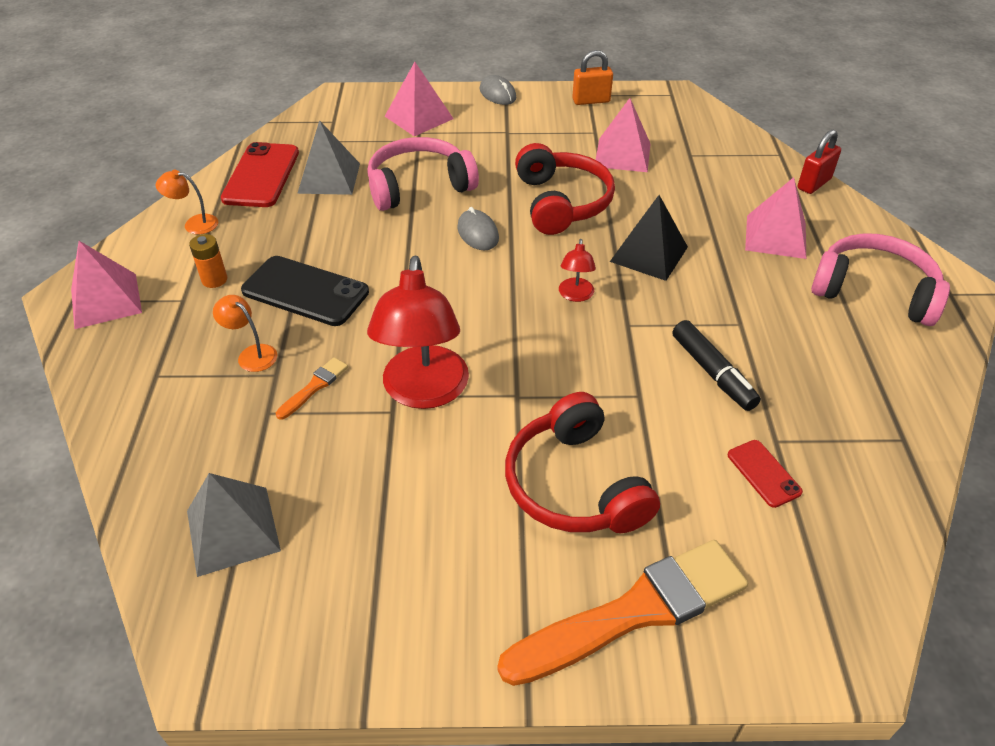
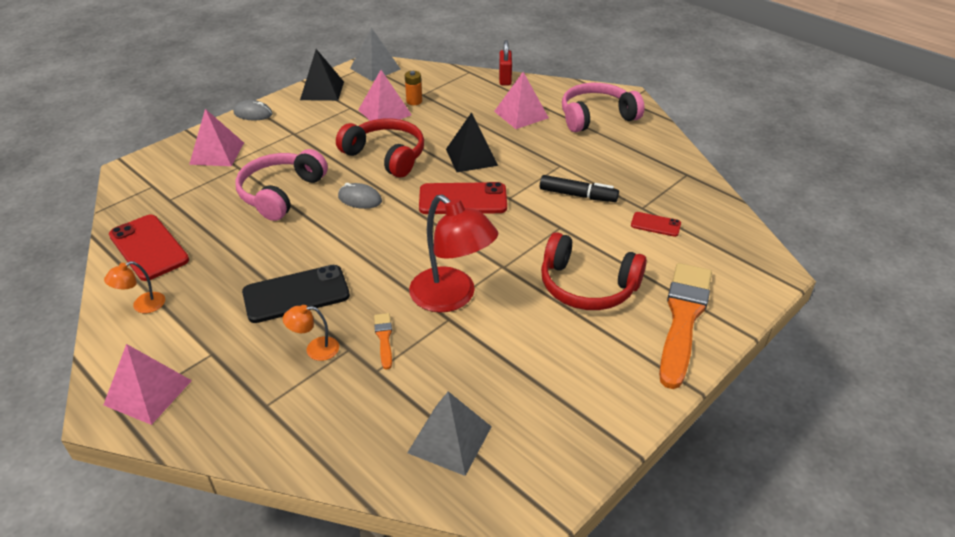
camera: 45 degrees left, 5 degrees down
orange battery [189,234,227,288] -> orange battery moved to [405,71,422,105]
grey pyramid [297,120,360,195] -> grey pyramid moved to [350,28,401,81]
red lamp [559,239,596,302] -> red phone [419,182,507,214]
orange padlock [572,50,613,105] -> black pyramid [300,49,344,101]

